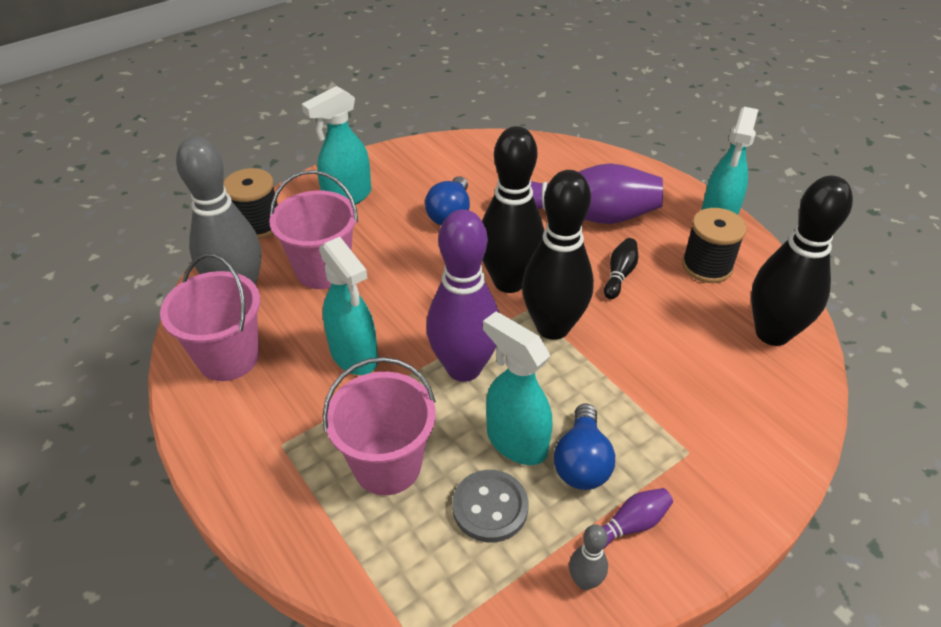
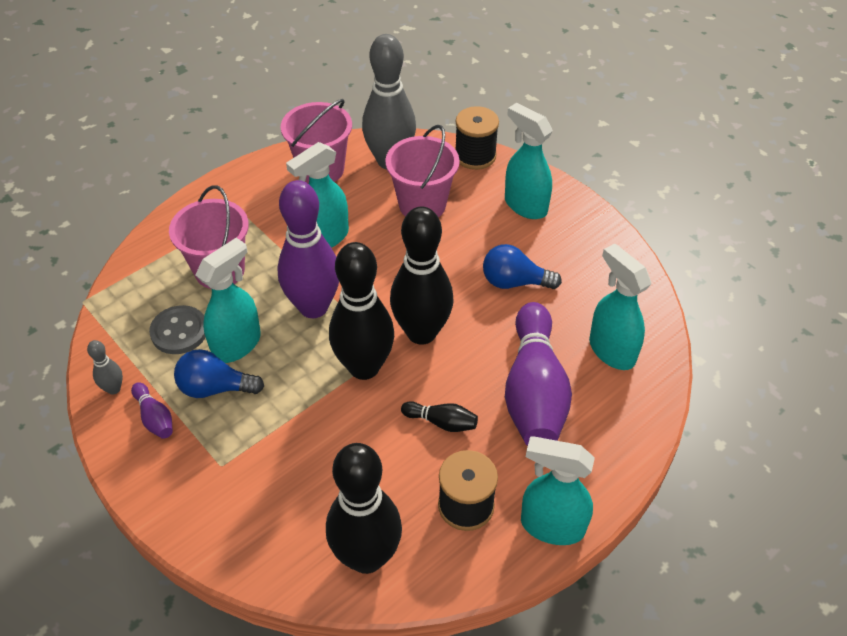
camera: 85 degrees right, 5 degrees up
none -> turquoise spray bottle [589,243,651,370]

